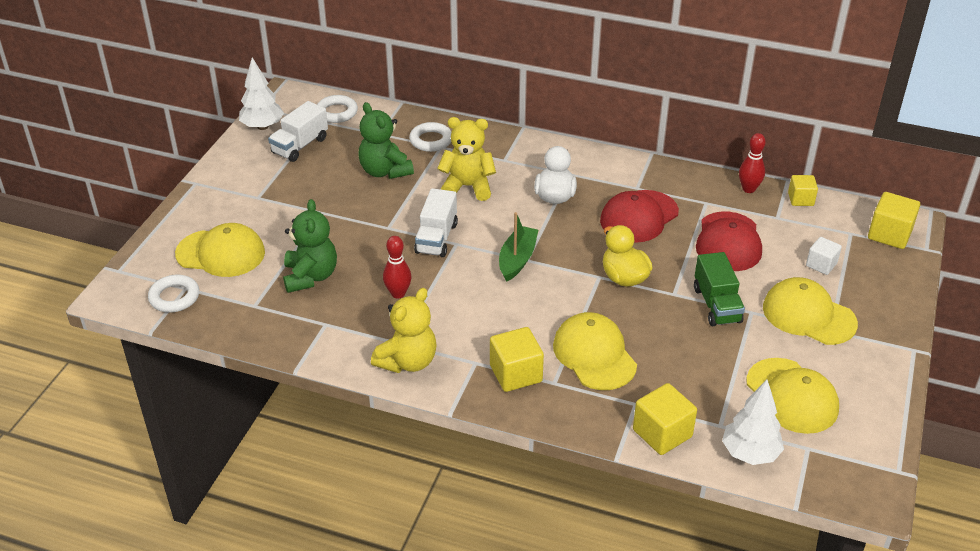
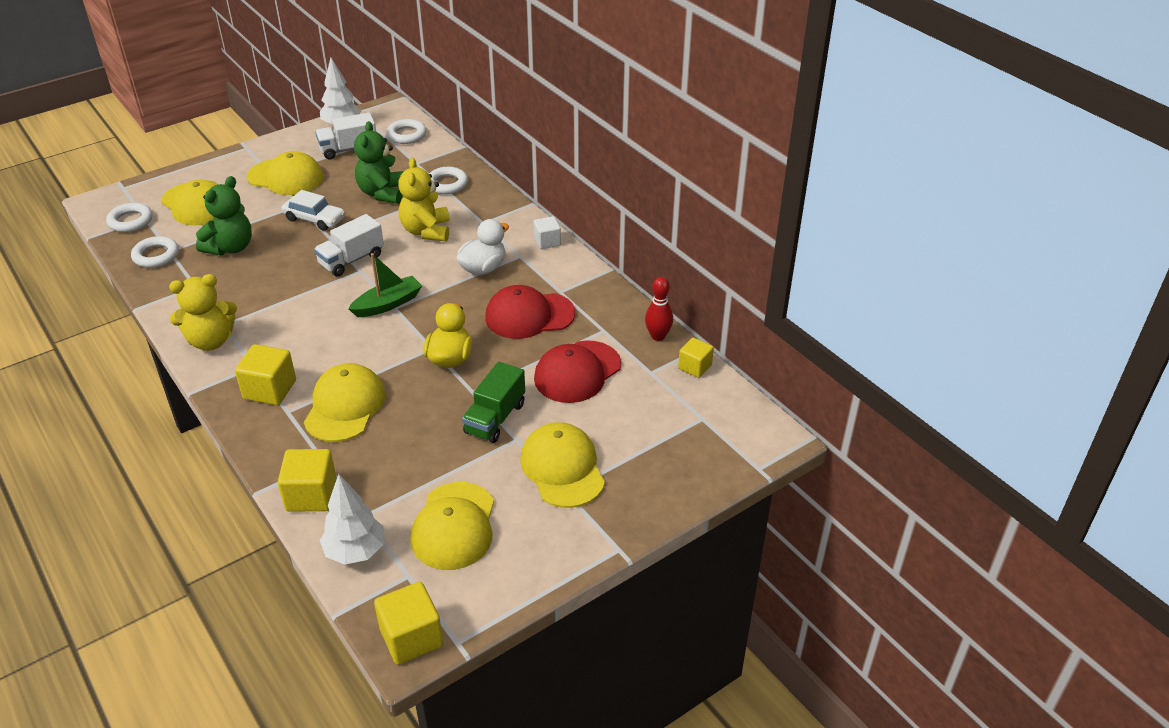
camera: 35 degrees right, 0 degrees up
red bowling pin [383,236,412,299] -> none
yellow teddy bear [437,117,496,201] -> yellow teddy bear turned 135 degrees counterclockwise [398,158,450,242]
white cube [806,237,842,275] -> white cube moved to [533,216,561,249]
yellow cube [868,192,920,249] -> yellow cube moved to [374,582,443,665]
none -> white ring [131,236,179,268]
none -> yellow cap [247,151,323,195]
none -> white car [281,190,345,231]

